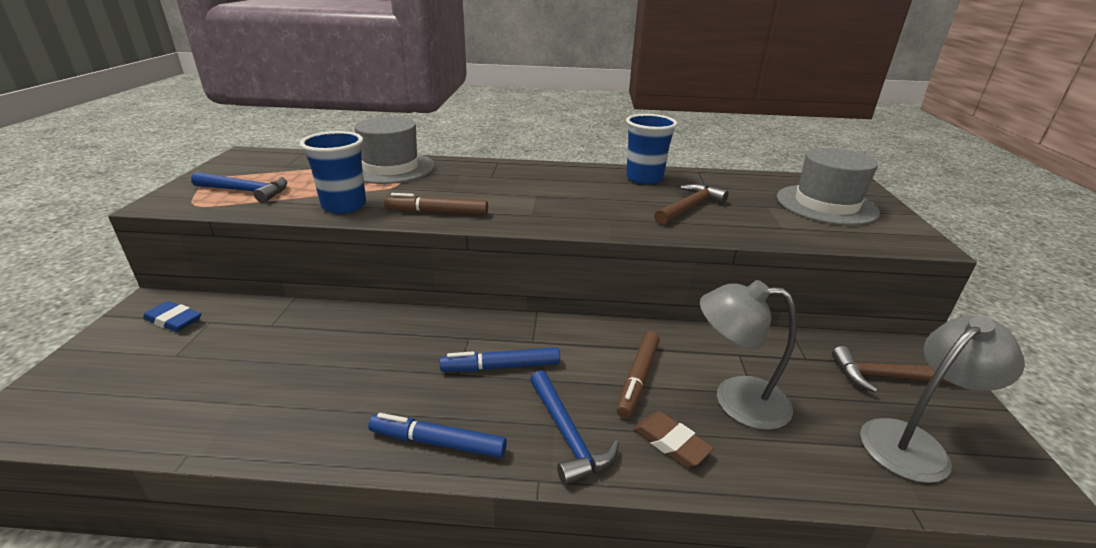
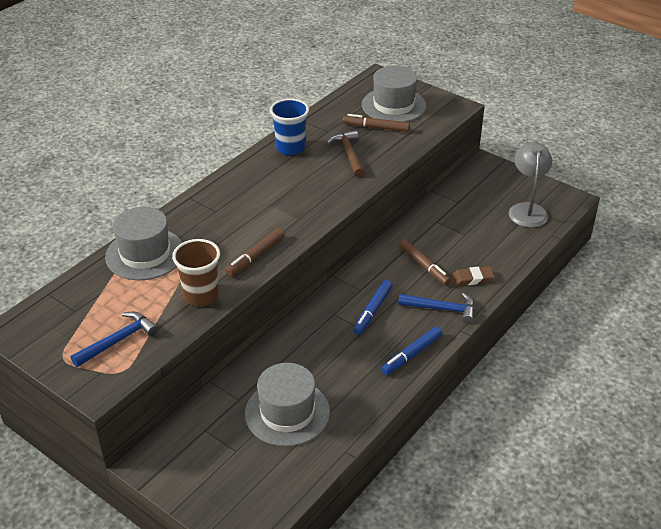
camera: 55 degrees left, 10 degrees up
blue eraser [143,301,201,332] -> none
blue cup [300,131,366,214] -> brown cup [172,239,220,306]
grey lamp [700,280,797,430] -> none
brown hammer [832,346,950,393] -> none
none -> grey hat [245,363,330,447]
none -> brown marker [343,114,410,132]

